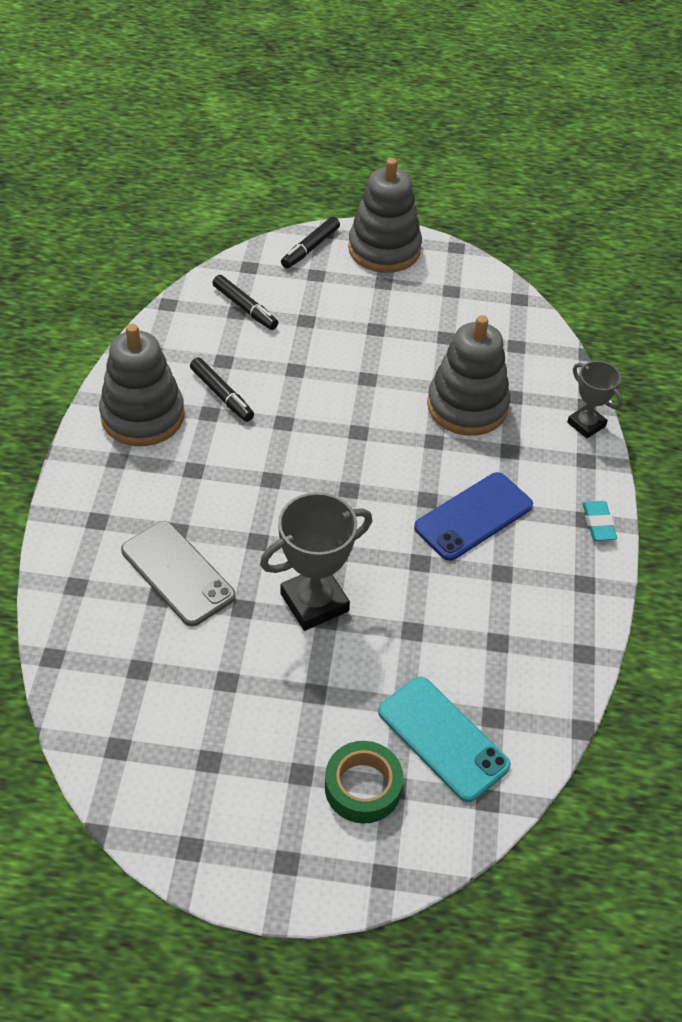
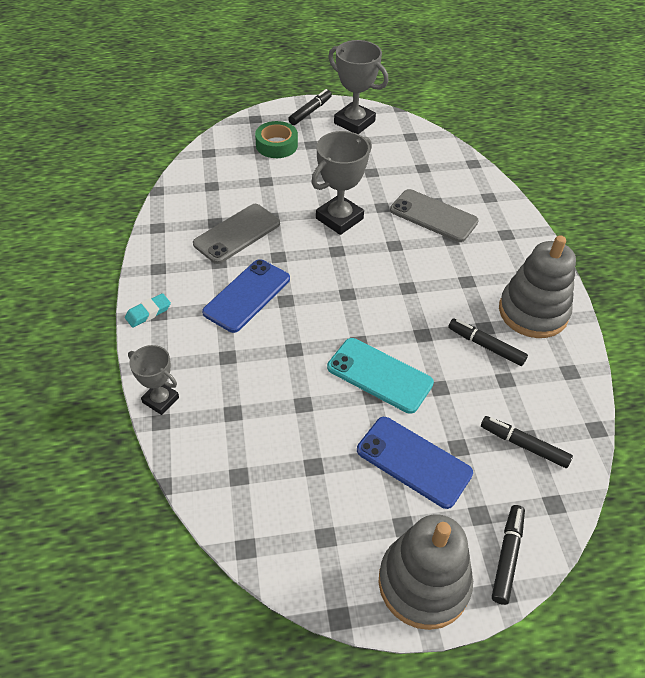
camera: 165 degrees right, 0 degrees up
turquoise phone [378,677,511,802] -> turquoise phone moved to [327,338,434,414]
grey stacking toy [427,315,510,436] -> none
turquoise eraser [582,501,617,541] -> turquoise eraser turned 75 degrees clockwise [125,293,171,328]
none -> grey phone [193,204,280,264]
none -> black marker [288,89,332,125]
none -> grey trophy [328,40,389,134]
none -> blue phone [357,417,473,509]

